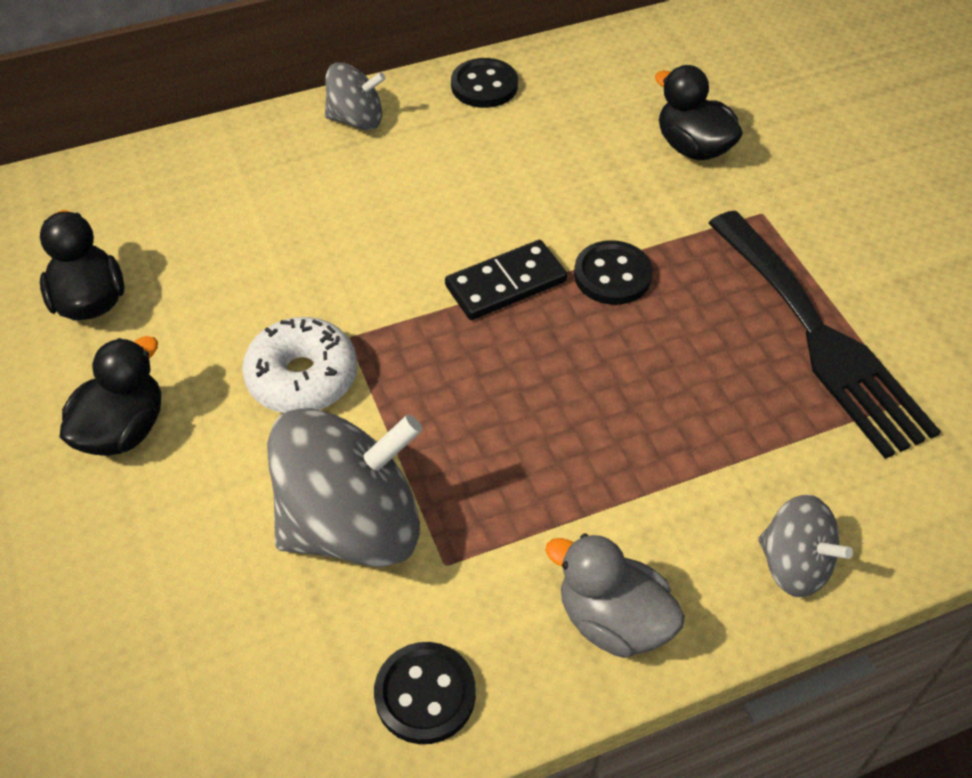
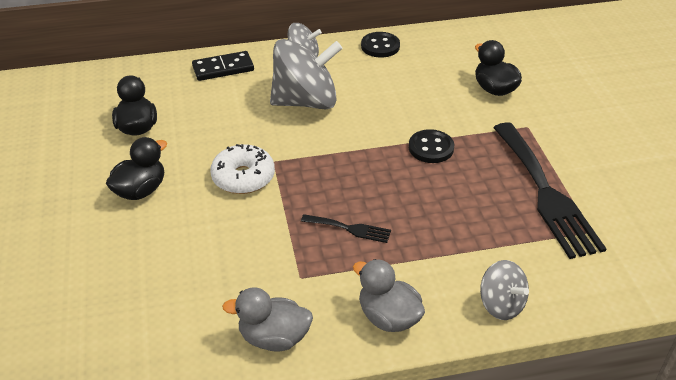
camera: 10 degrees right, 10 degrees down
grey spinning top [267,408,422,567] -> grey spinning top moved to [270,39,343,109]
black button [374,642,476,744] -> grey duck [222,287,313,351]
black domino [445,240,567,320] -> black domino moved to [192,51,254,81]
none -> black fork [301,214,391,243]

